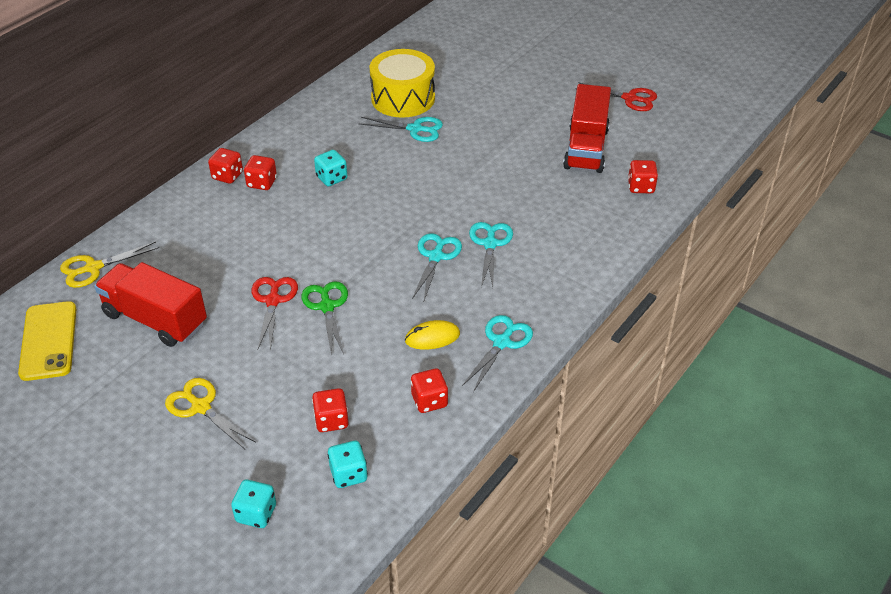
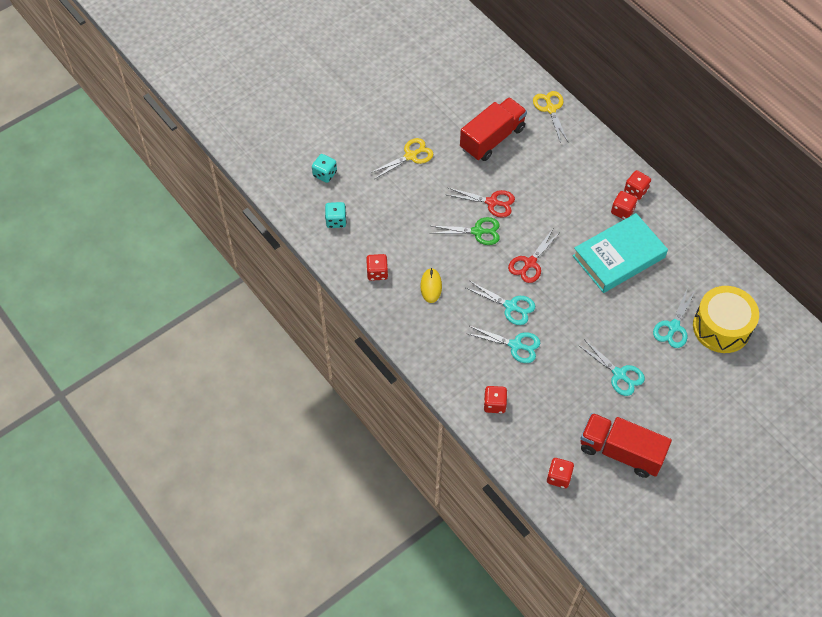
camera: 105 degrees right, 15 degrees up
yellow phone [18,301,76,381] -> none
red dice [312,388,349,432] -> red dice moved to [484,386,507,413]
turquoise dice [314,150,347,186] -> turquoise book [573,213,668,293]
turquoise scissors [462,315,533,392] -> turquoise scissors moved to [578,339,645,396]
red scissors [575,82,657,111] -> red scissors moved to [508,229,561,283]

